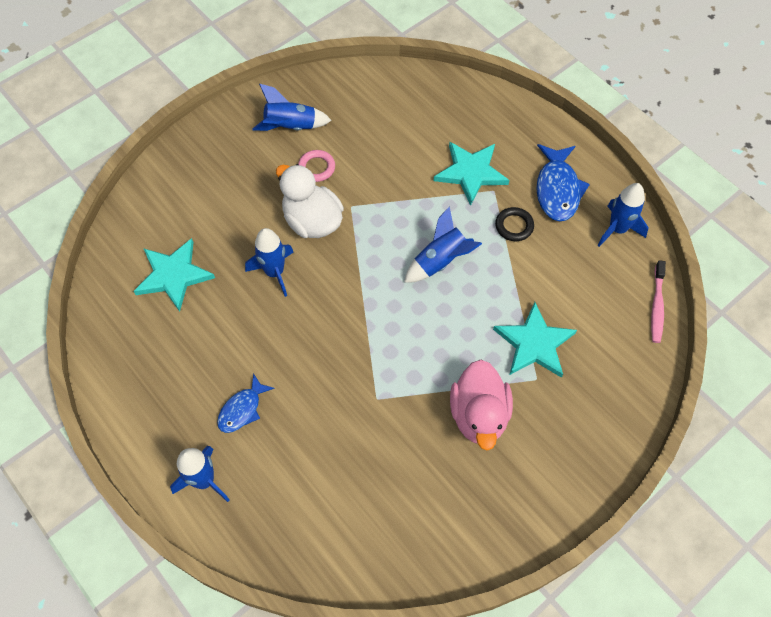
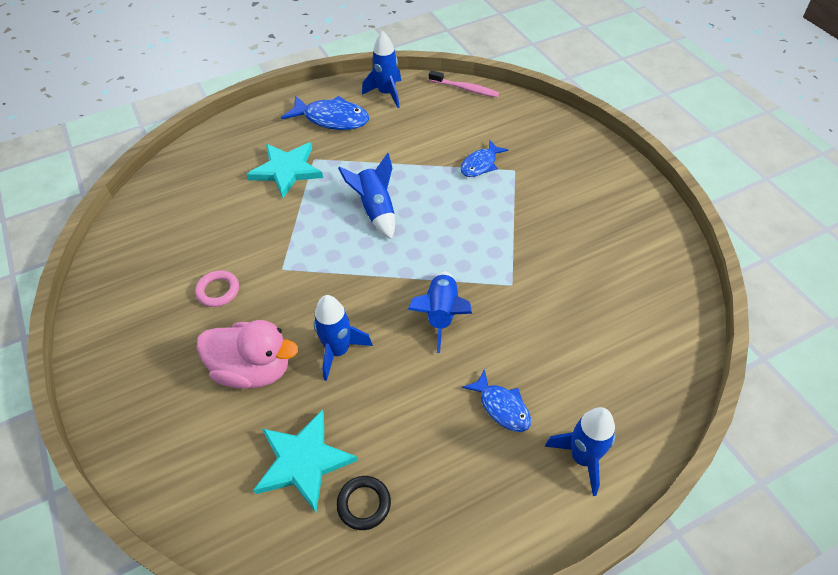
camera: 75 degrees left, 10 degrees down
blue rocket [253,84,332,131] -> blue rocket moved to [408,271,472,353]
white duck [276,164,344,238] -> none
pink duck [450,360,513,450] -> pink duck moved to [197,320,298,389]
turquoise star [493,302,577,378] -> blue fish [460,140,509,177]
black ring [495,207,534,241] -> black ring moved to [336,476,391,530]

